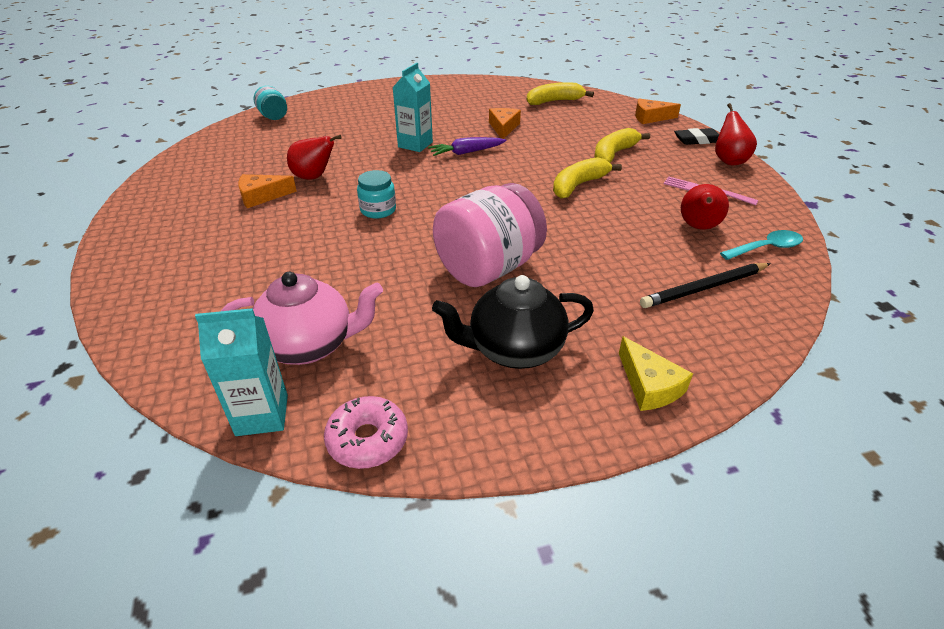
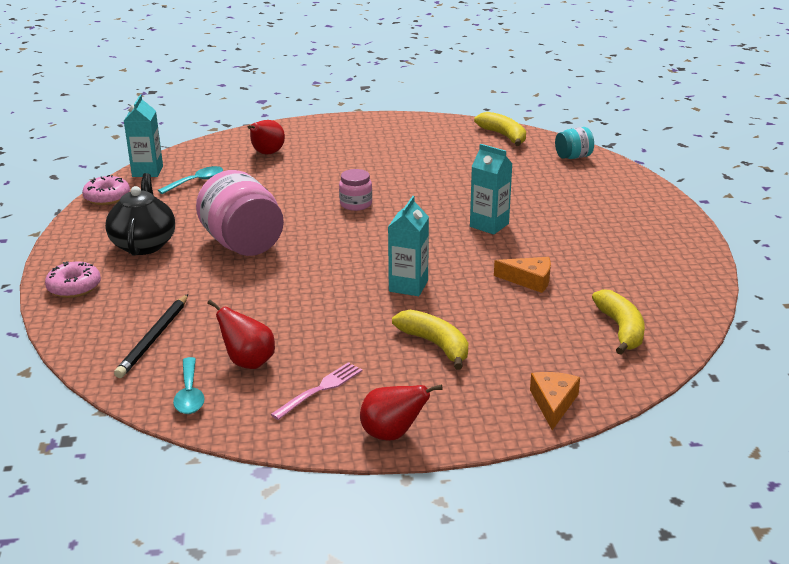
camera: 100 degrees right, 10 degrees down
pink teapot [221,272,383,365] -> turquoise spoon [158,166,223,194]
orange cheese [238,174,297,208] -> none
red pear [287,135,342,180] -> red pear moved to [248,120,285,154]
turquoise jar [357,170,396,219] -> pink jar [339,169,372,211]
purple carrot [428,137,506,156] -> none
yellow banana [553,157,622,199] -> yellow banana moved to [474,112,526,146]
yellow cheese [619,336,693,411] -> pink donut [45,261,101,298]
black pencil [640,263,771,308] -> black pencil turned 150 degrees counterclockwise [114,294,188,378]
black eraser [674,128,719,145] -> none
none -> turquoise carton [388,196,429,296]

